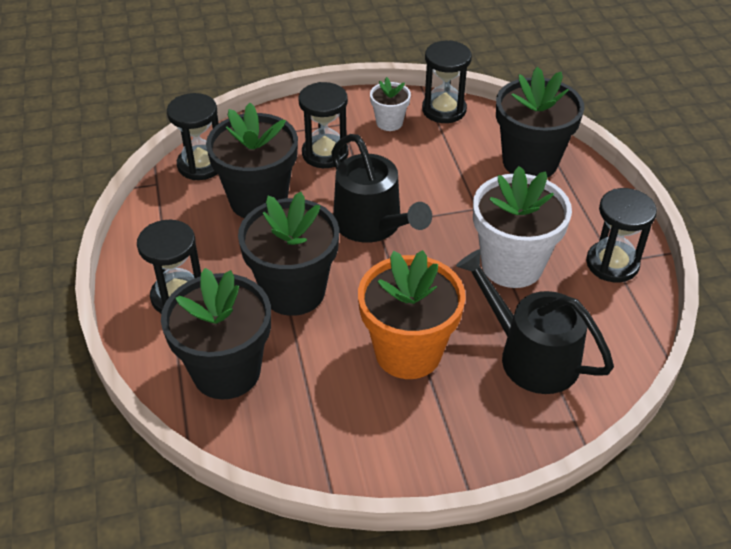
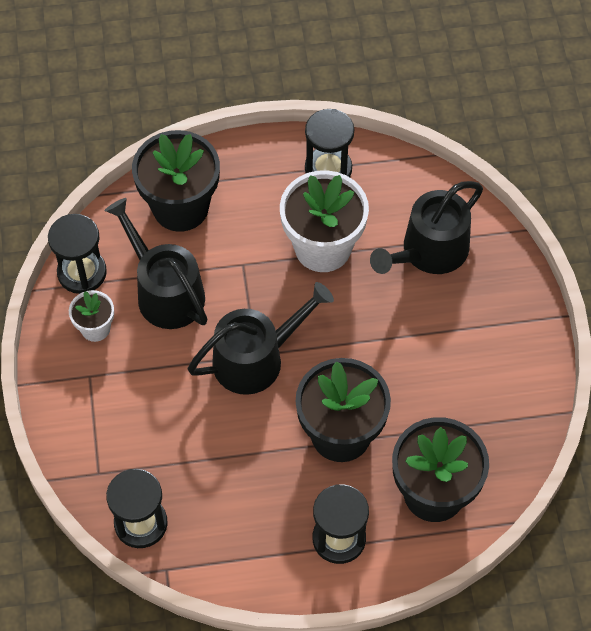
camera: 85 degrees left, 15 degrees up
black flower pot [206,103,298,218] -> none
black hourglass [299,82,349,168] -> none
orange flower pot [358,250,466,379] -> none
none -> black watering can [105,198,207,329]

